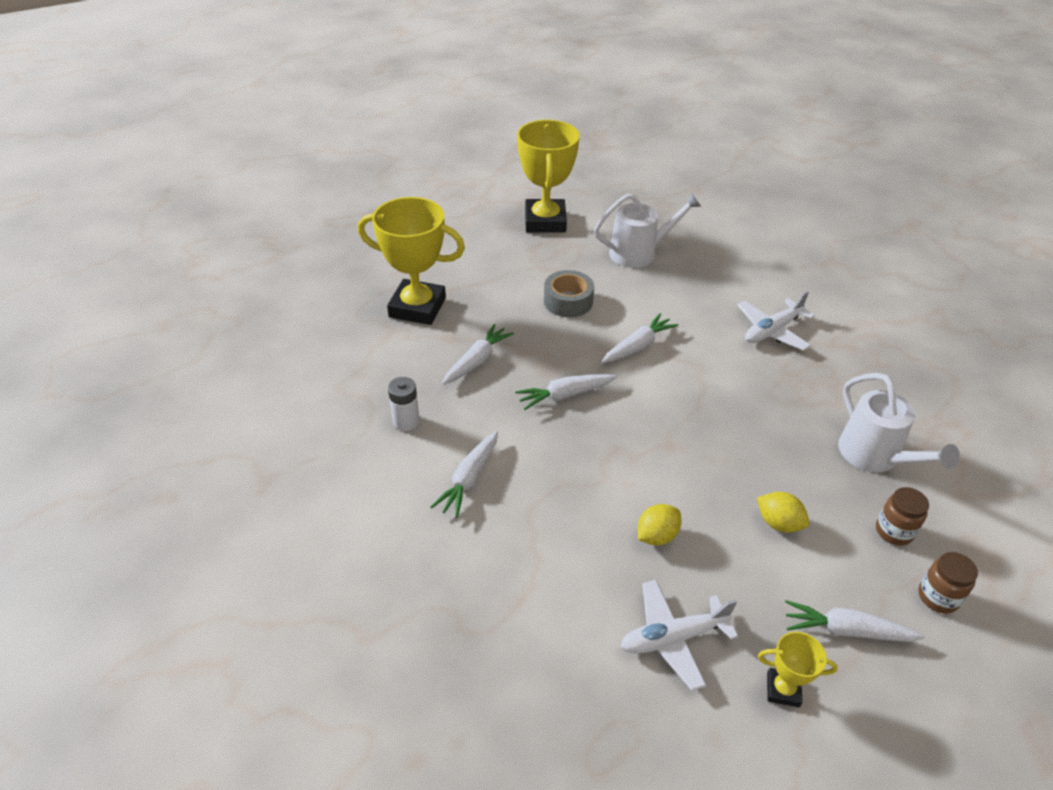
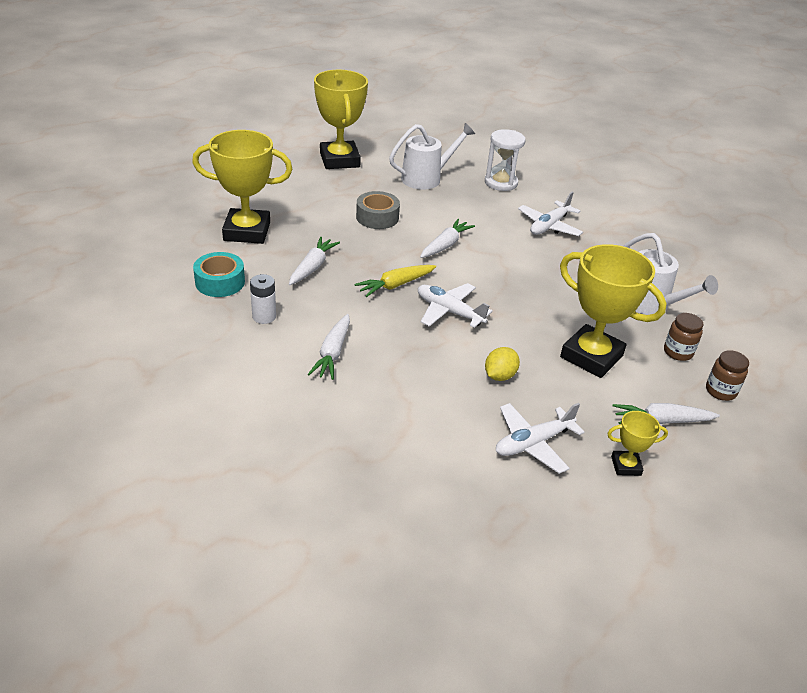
camera: 15 degrees left, 5 degrees down
white carrot [515,374,617,410] -> yellow carrot [355,265,436,297]
yellow lemon [757,492,809,533] -> yellow trophy [560,244,667,378]
none -> turquoise tape [193,252,245,297]
none -> white plane [418,283,493,328]
none -> white hourglass [485,129,526,191]

